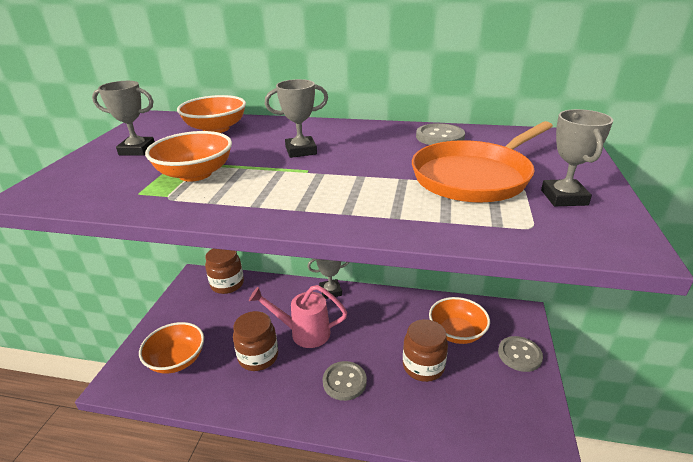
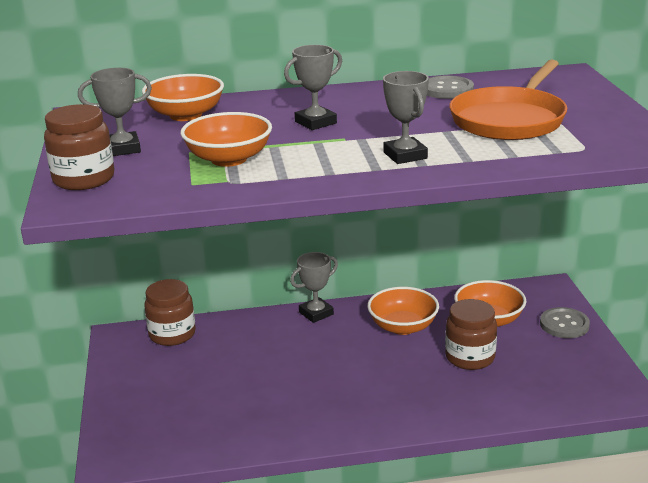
camera: 20 degrees left, 5 degrees down
orange bowl [139,322,204,374] -> orange bowl moved to [367,287,439,335]
brown jar [233,311,278,371] -> brown jar moved to [44,104,114,190]
pink watering can [249,285,347,348] -> none
grey button [323,361,367,401] -> none
grey trophy [541,109,613,206] -> grey trophy moved to [383,71,429,164]

